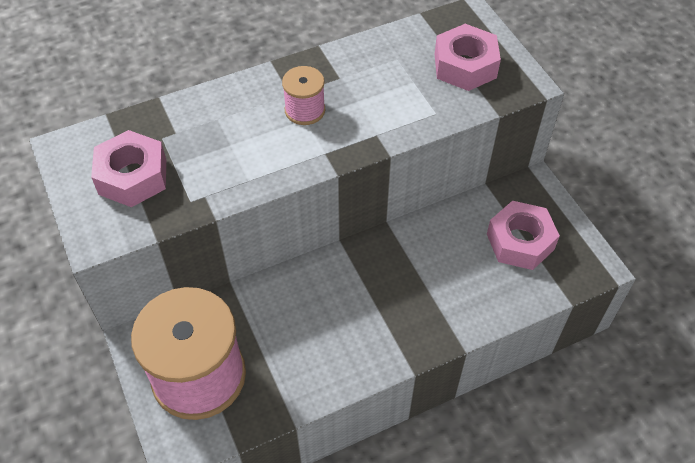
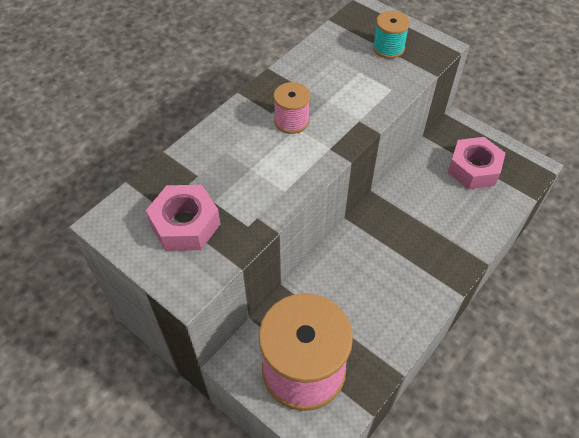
camera: 25 degrees left, 0 degrees up
pink nut [435,24,501,91] -> turquoise spool [373,11,410,59]

